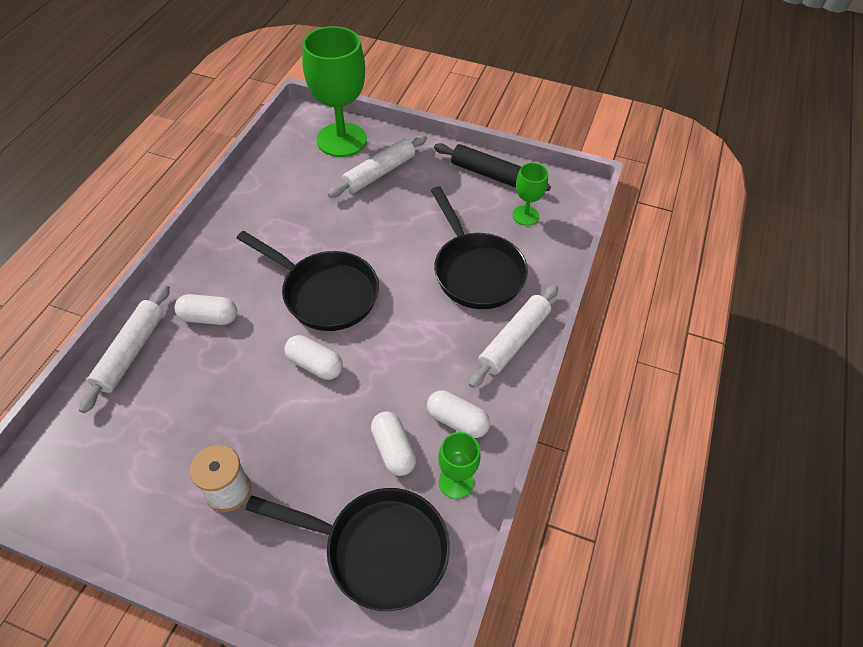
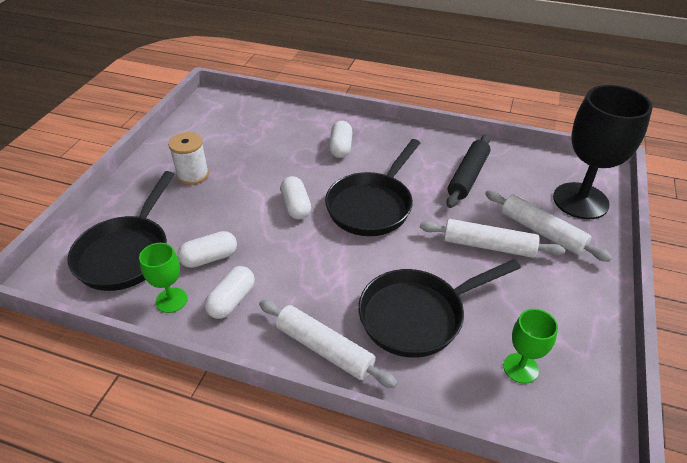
camera: 90 degrees right, 10 degrees down
white rolling pin [79,285,170,413] -> white rolling pin moved to [420,219,565,258]
white capsule [284,335,343,380] -> white capsule turned 45 degrees counterclockwise [280,176,311,220]
green goblet [302,26,367,157] -> black goblet [553,85,652,219]
black rolling pin [434,143,551,191] -> black rolling pin moved to [446,134,490,208]

